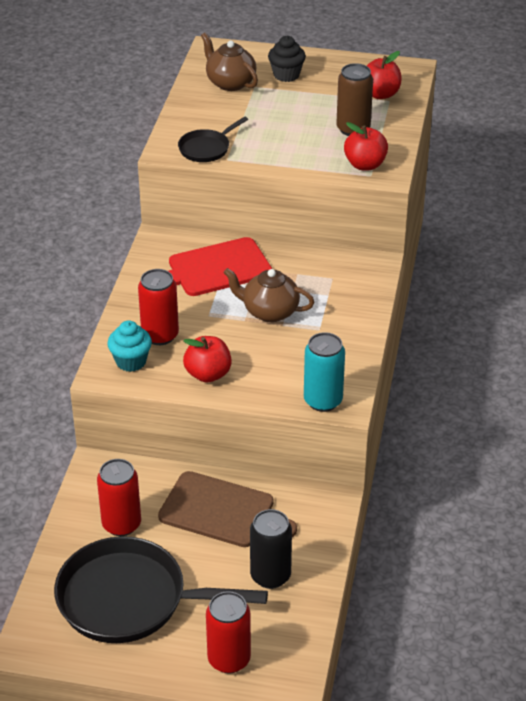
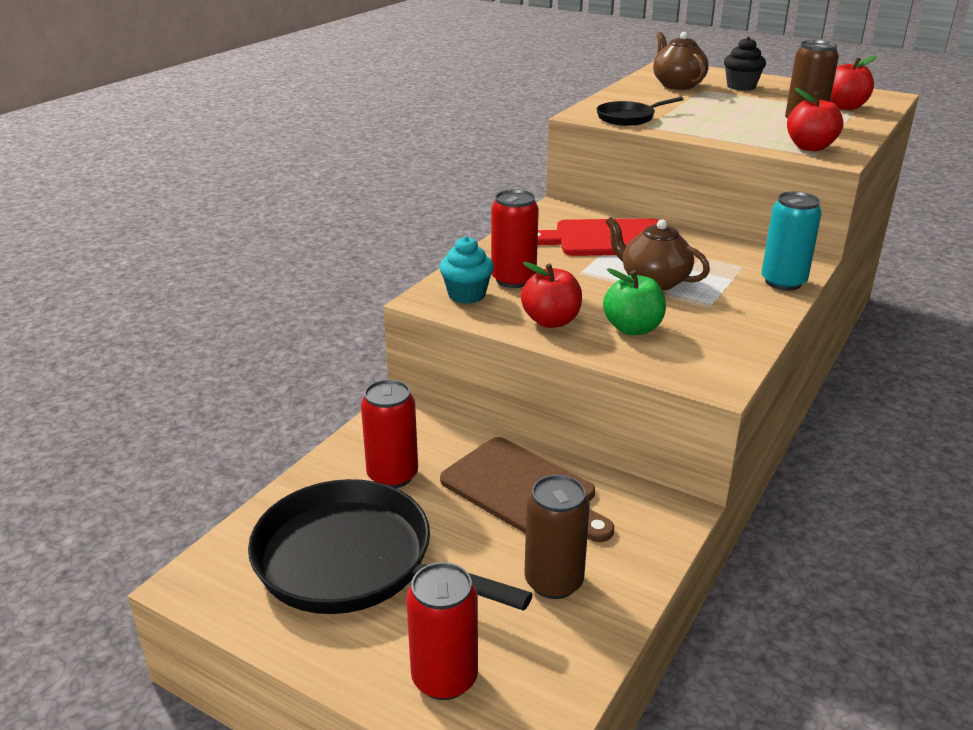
camera: 20 degrees right, 10 degrees down
black can [250,509,292,589] -> brown can [524,475,590,599]
turquoise can [304,332,345,412] -> turquoise can moved to [761,191,822,290]
none -> green apple [603,268,666,335]

